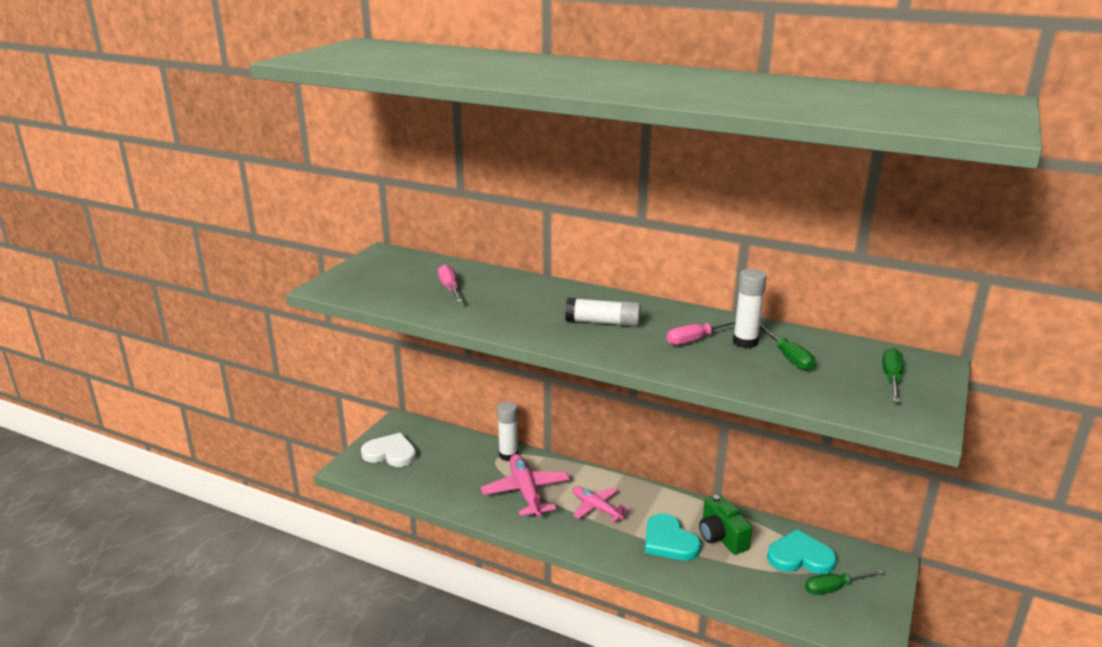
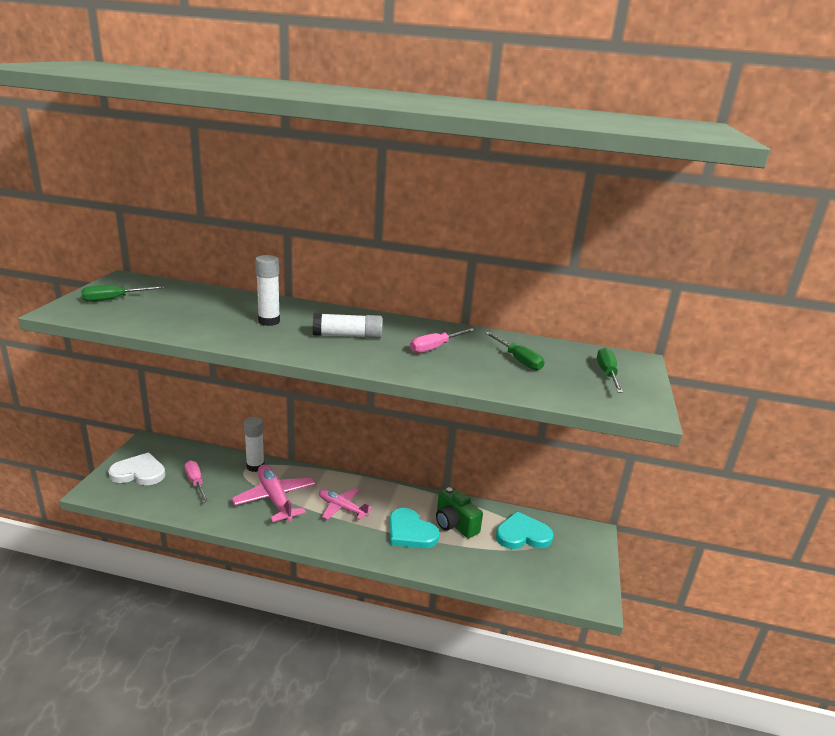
camera: 15 degrees left, 0 degrees up
pink screwdriver [438,264,462,302] -> pink screwdriver moved to [185,460,208,502]
white glue stick [733,269,767,348] -> white glue stick moved to [255,255,280,326]
green screwdriver [805,569,884,595] -> green screwdriver moved to [81,285,164,302]

